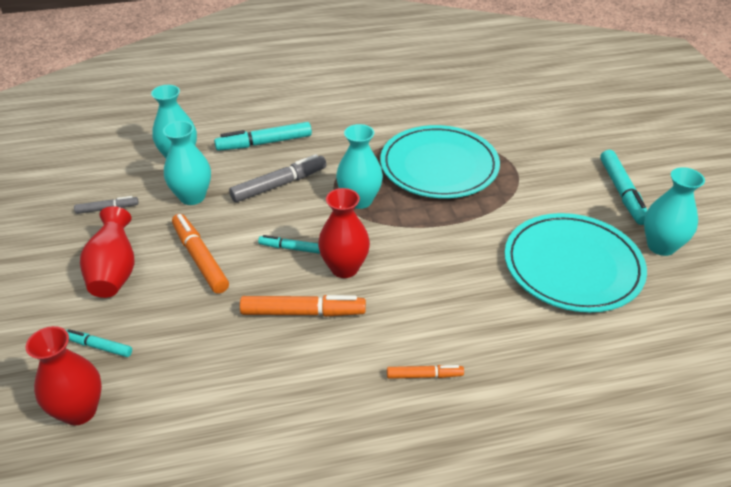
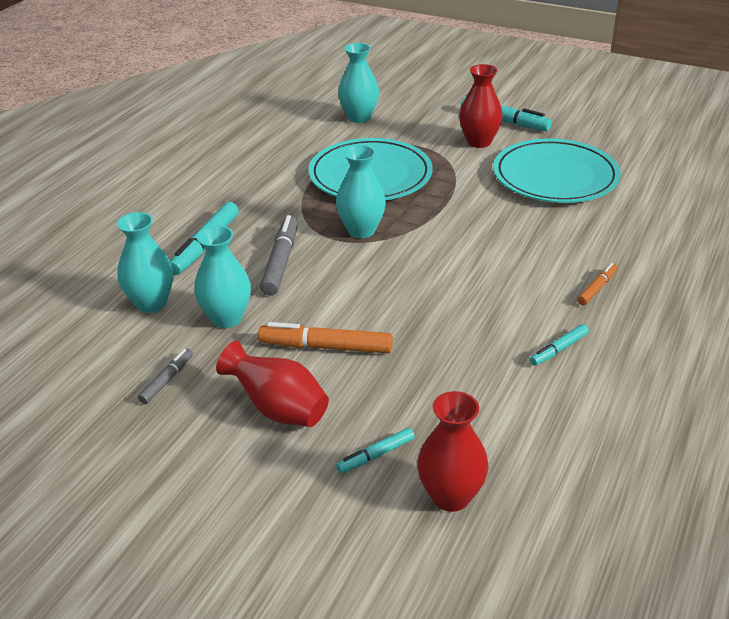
camera: 50 degrees left, 5 degrees down
orange marker [240,295,366,317] -> none
turquoise marker [258,235,320,254] -> turquoise marker moved to [530,324,589,366]
red vase [318,188,370,278] -> red vase moved to [459,64,503,148]
turquoise vase [644,167,705,256] -> turquoise vase moved to [338,43,379,123]

